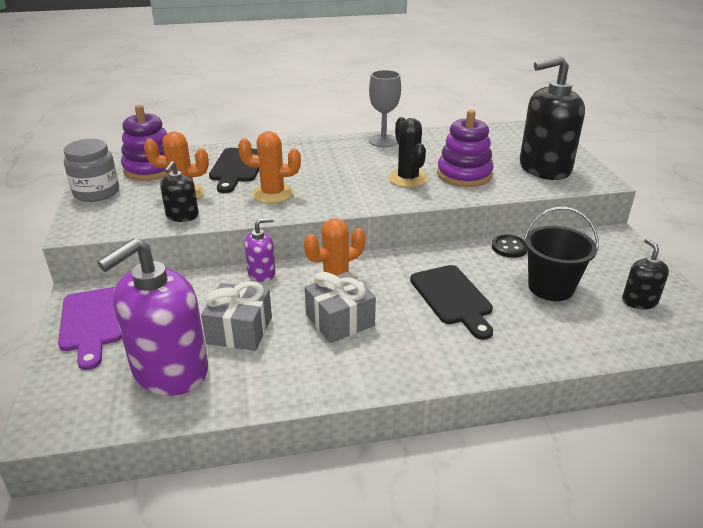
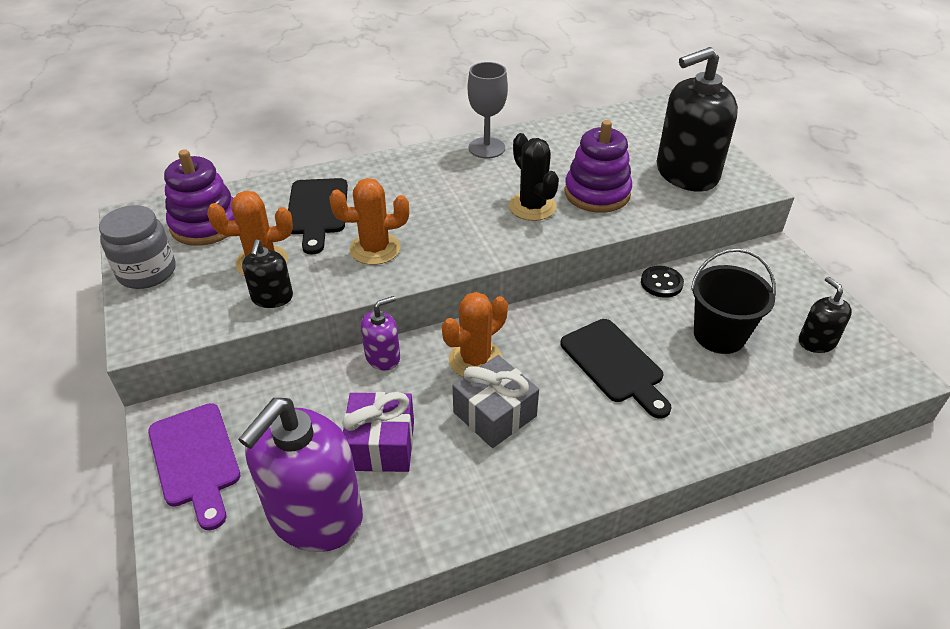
camera: 10 degrees left, 10 degrees up
grey gift [201,281,272,351] -> purple gift [342,392,414,472]

